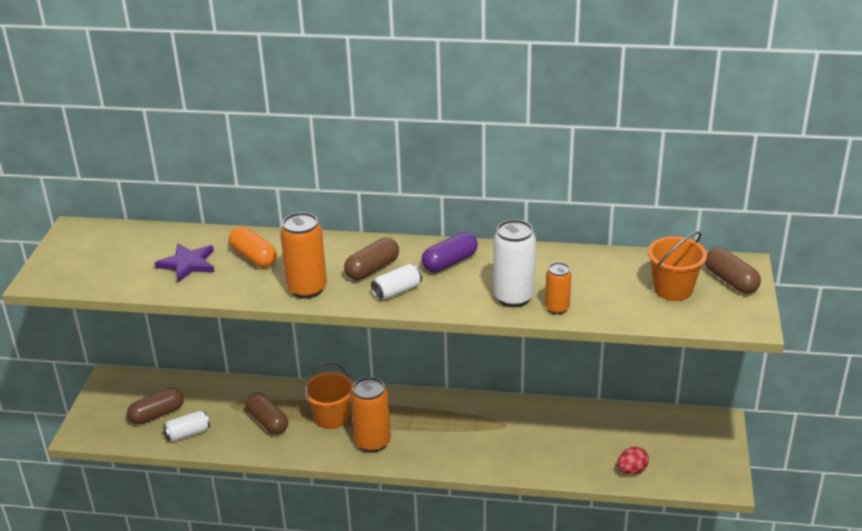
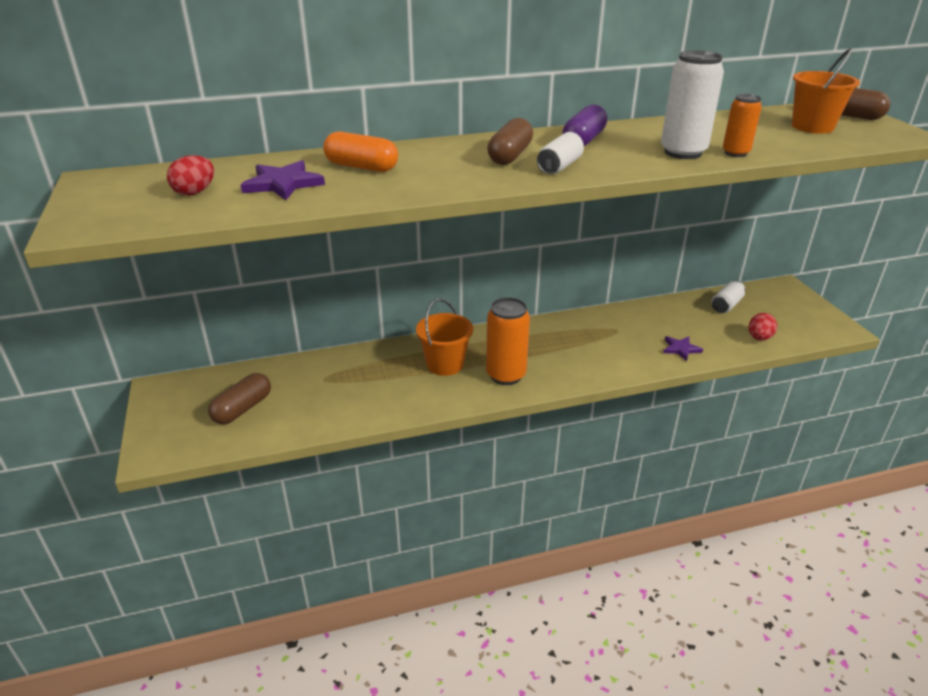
camera: 25 degrees left, 0 degrees up
white can [163,411,210,442] -> white can moved to [711,281,746,313]
brown capsule [246,393,288,435] -> none
orange can [280,212,327,299] -> none
none -> red egg [167,155,214,196]
none -> purple star [663,336,703,361]

